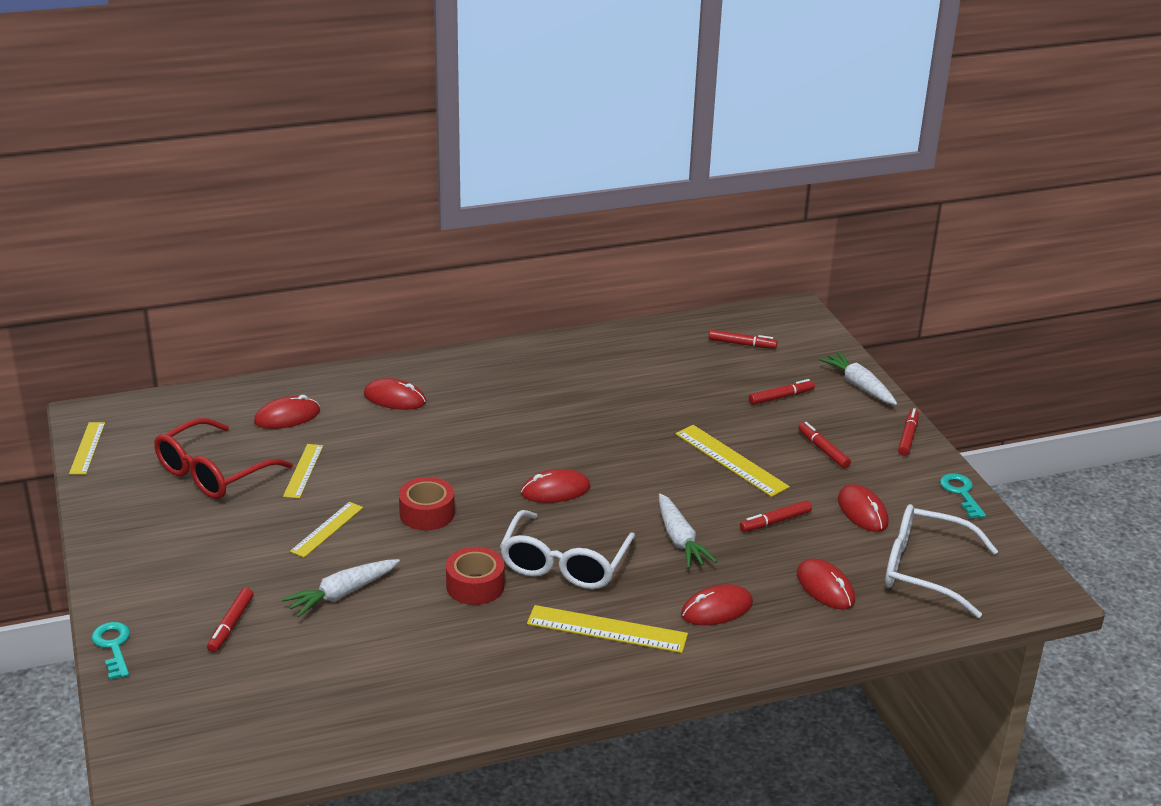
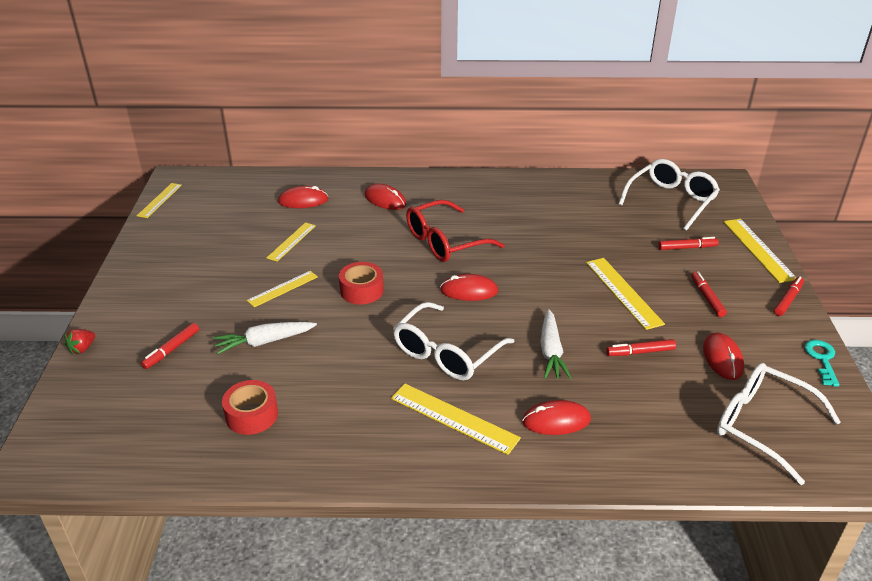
camera: 20 degrees right, 5 degrees up
turquoise key [92,622,130,680] -> red strawberry [64,329,95,354]
red glasses [154,418,293,499] -> red glasses moved to [406,200,504,262]
red tape [446,547,504,605] -> red tape moved to [222,380,278,435]
red marker [708,330,777,349] -> white glasses [619,159,720,231]
red mouse [797,559,855,610] -> none
white carrot [818,352,897,405] -> yellow ruler [723,219,797,283]

